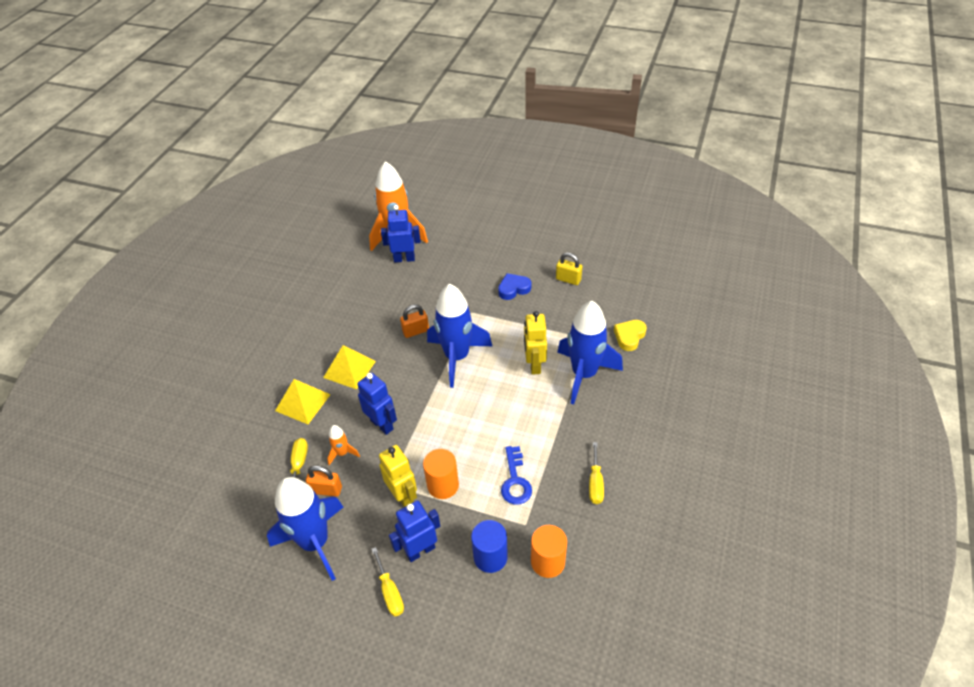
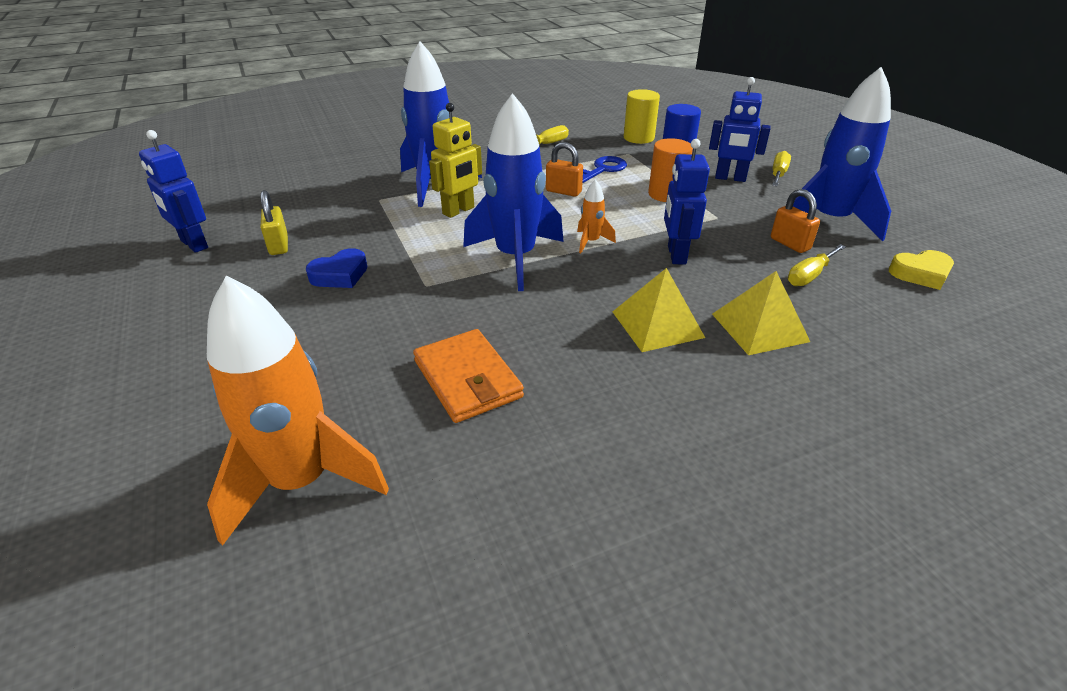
camera: 135 degrees left, 10 degrees down
orange rocket [327,425,360,465] -> orange rocket moved to [577,179,616,253]
yellow robot [379,445,417,507] -> none
blue robot [381,205,421,263] -> blue robot moved to [139,130,208,253]
orange padlock [400,304,429,338] -> orange padlock moved to [546,142,583,197]
blue heart [498,273,531,300] -> blue heart turned 60 degrees counterclockwise [306,248,367,288]
orange cylinder [531,525,567,578] -> yellow cylinder [624,89,660,144]
yellow heart [614,320,647,351] -> yellow heart moved to [889,250,954,290]
none -> orange wallet [413,329,524,423]

